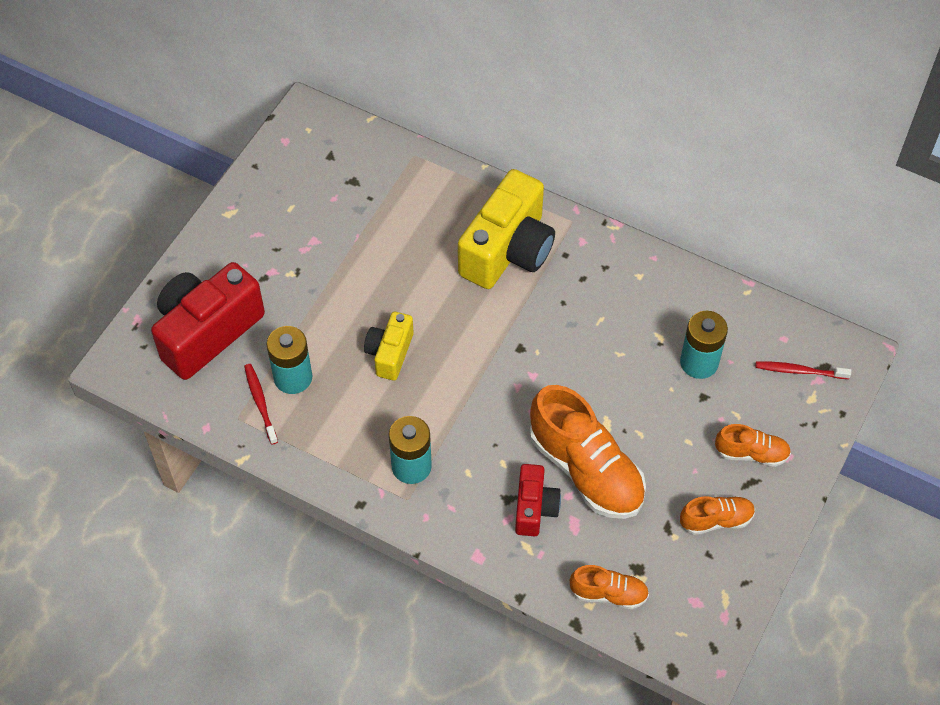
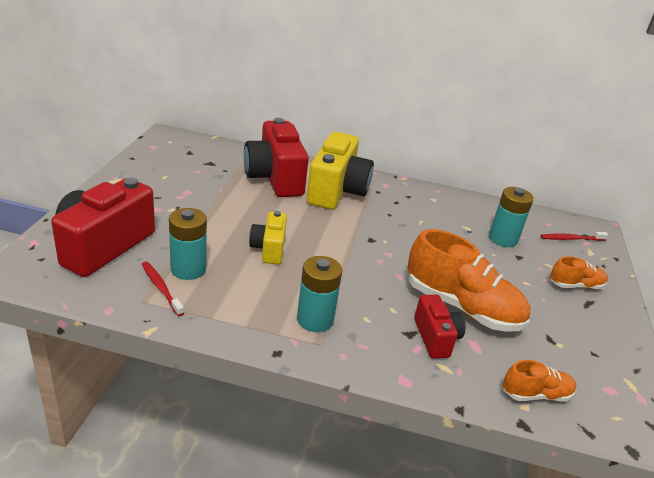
camera: 20 degrees left, 25 degrees down
orange shoe [680,496,755,535] -> none
none -> red camera [244,118,309,197]

